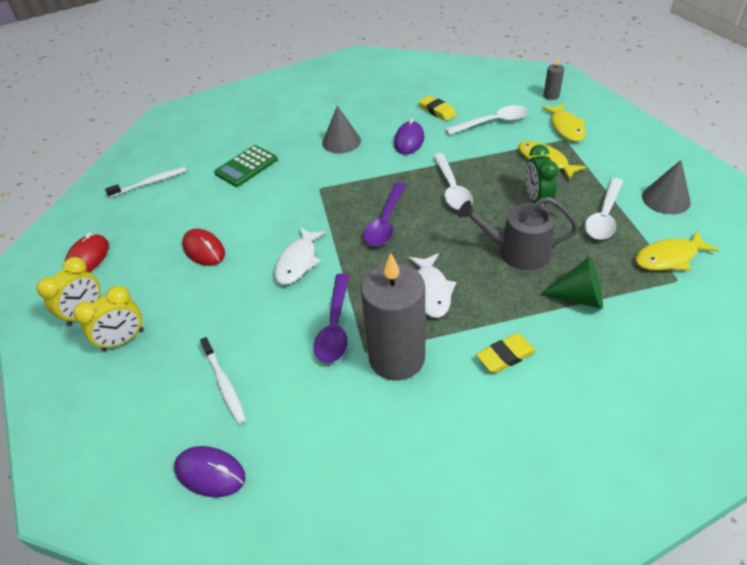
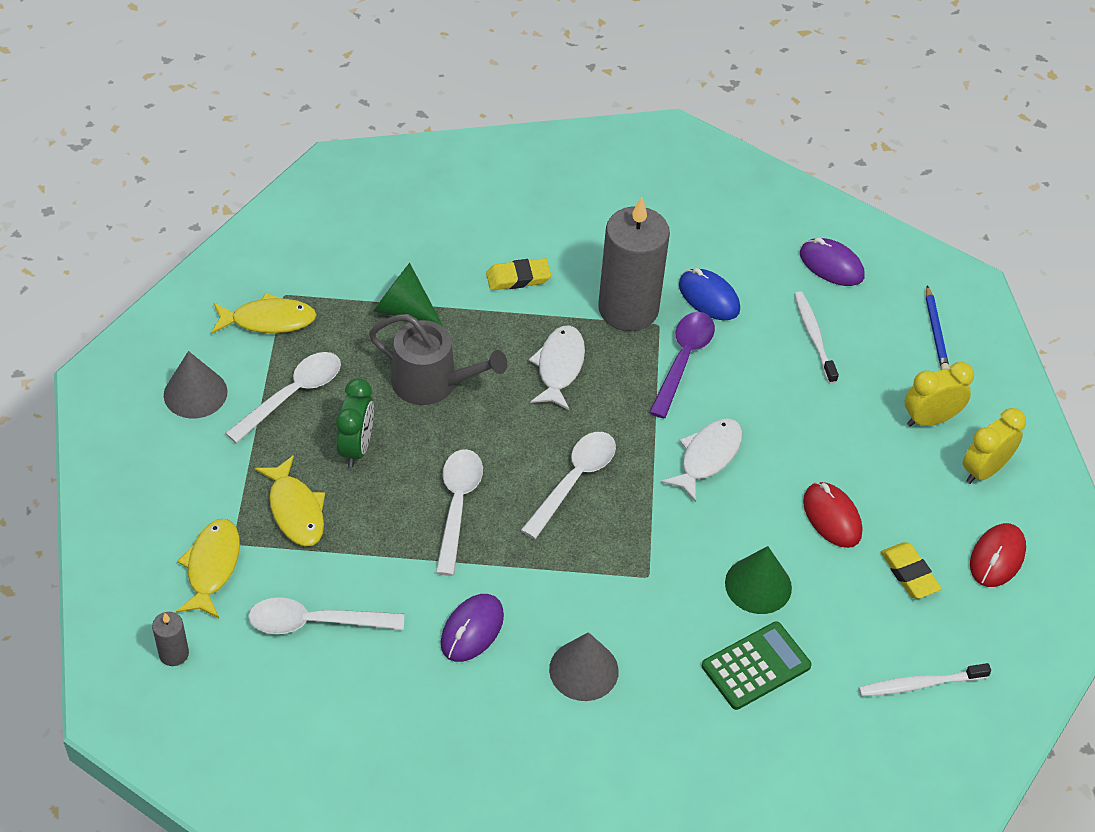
camera: 170 degrees left, 5 degrees up
purple spoon [364,183,406,246] -> white spoon [521,432,616,539]
yellow eraser [419,95,457,121] -> yellow eraser moved to [881,542,941,599]
none -> blue mouse [679,268,740,320]
none -> green cone [725,546,792,614]
none -> blue pencil [926,285,949,370]

